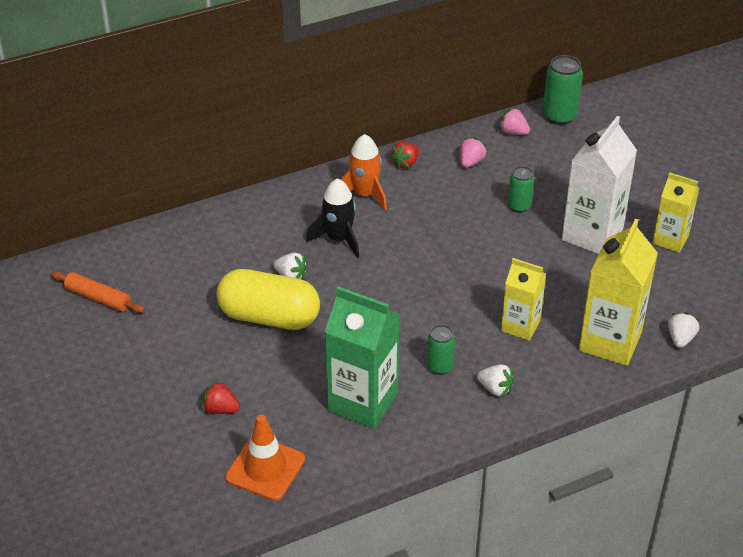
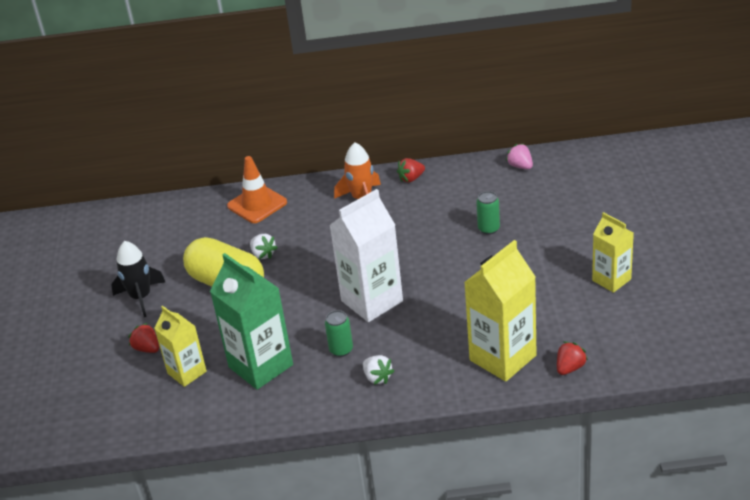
camera: 25 degrees right, 5 degrees down
orange rolling pin [51,271,145,313] -> none
orange traffic cone [225,415,305,501] -> orange traffic cone moved to [227,156,287,223]
black rocket [306,178,359,258] -> black rocket moved to [111,241,165,317]
pink strawberry [460,138,487,168] -> none
yellow carton [501,258,546,341] -> yellow carton moved to [154,306,207,387]
green can [543,55,583,125] -> none
white carton [562,116,637,254] -> white carton moved to [329,189,403,322]
white strawberry [668,312,700,348] -> red strawberry [557,342,588,375]

